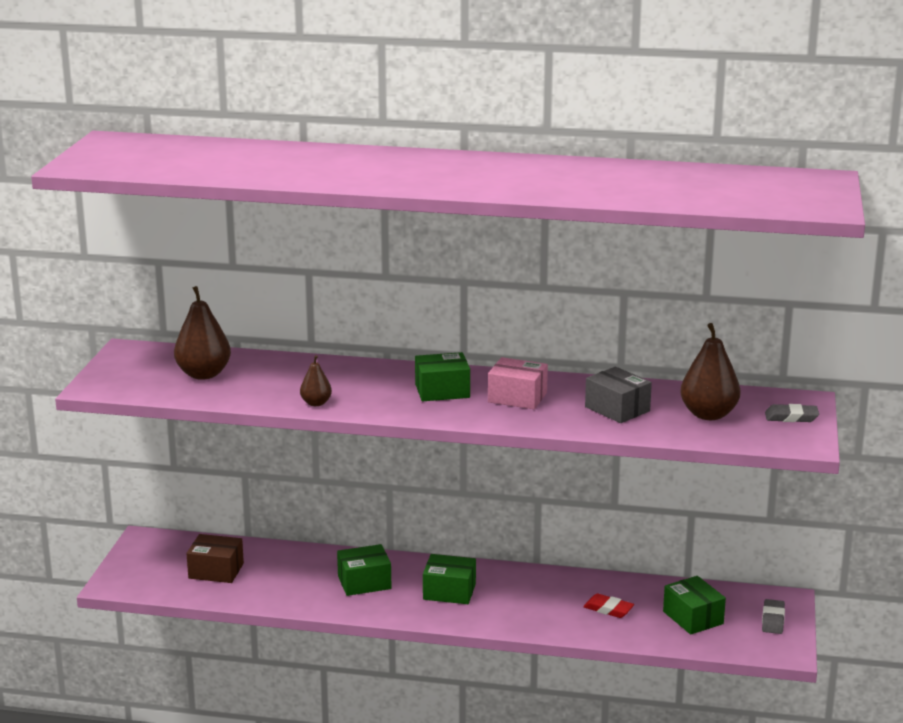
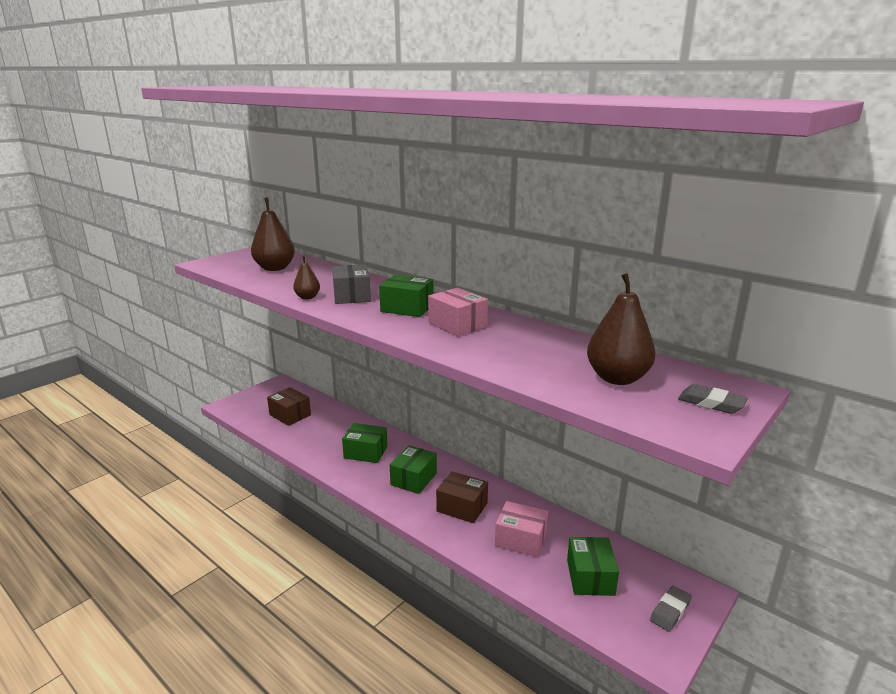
camera: 30 degrees right, 0 degrees up
green box [423,554,476,604] -> green box turned 75 degrees clockwise [390,445,437,494]
red eraser [583,594,634,618] -> pink box [495,501,548,557]
grey box [585,367,652,423] -> grey box moved to [332,264,371,304]
none -> brown box [436,471,488,523]

